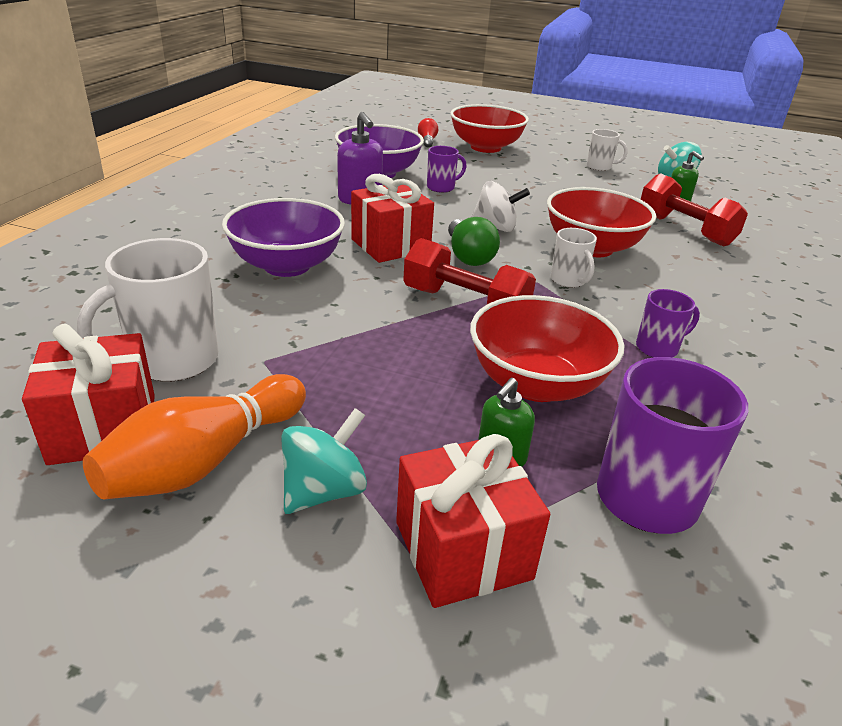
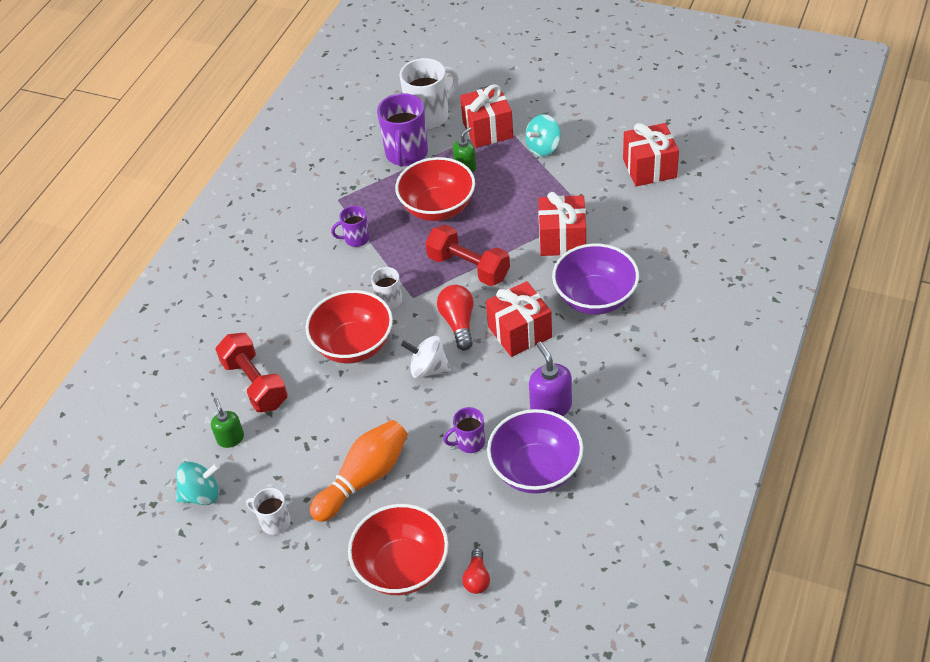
camera: 170 degrees left, 15 degrees up
white mug [77,238,219,382] -> white mug moved to [400,58,459,130]
orange bowling pin [83,374,306,499] -> orange bowling pin moved to [309,420,408,522]
green light bulb [448,217,500,266] -> red light bulb [437,285,474,350]
none -> red gift [538,192,586,256]

